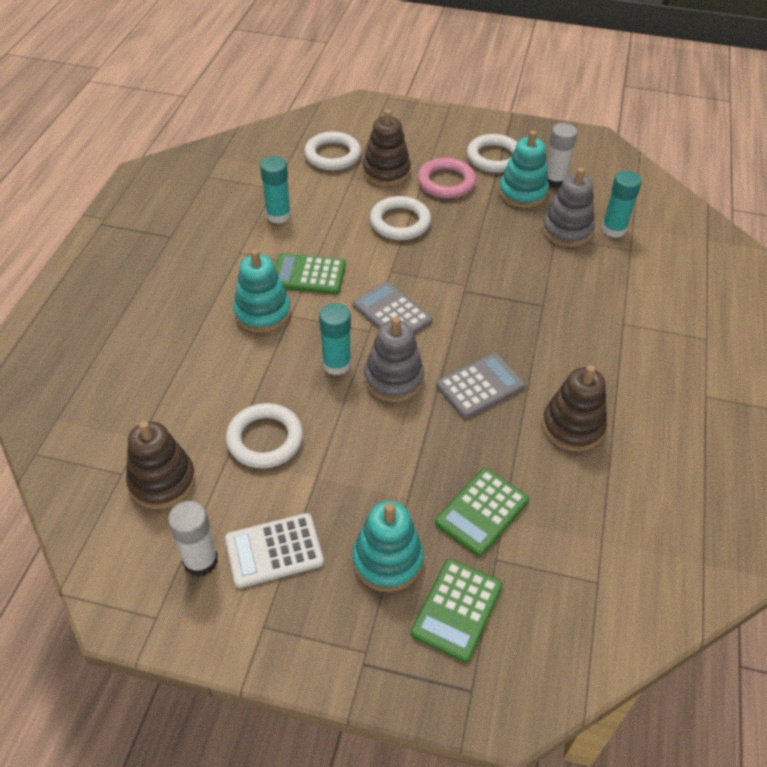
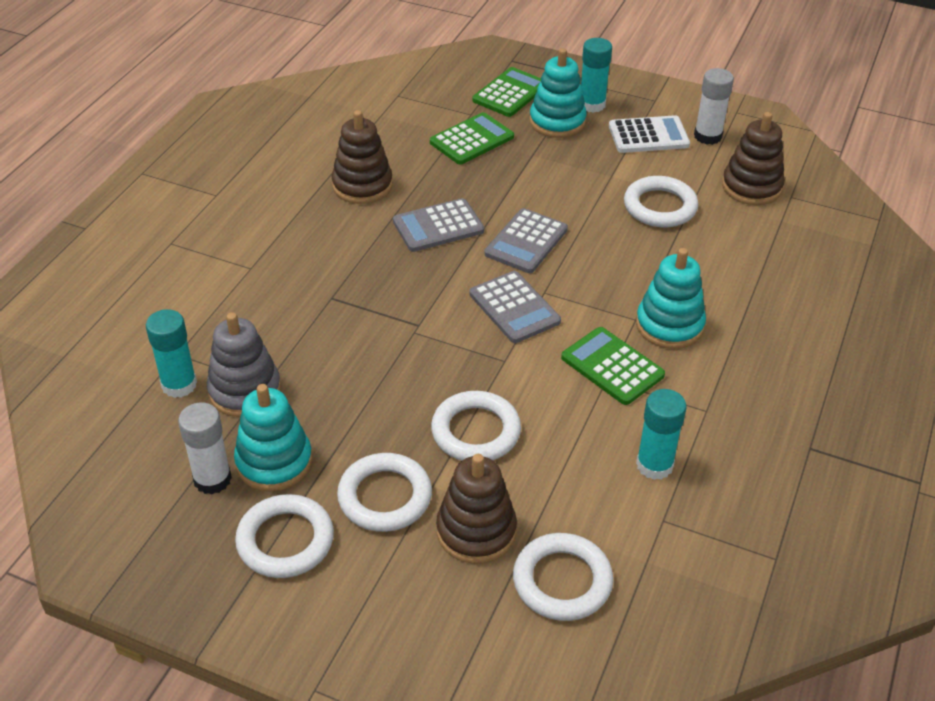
camera: 170 degrees left, 5 degrees down
green calculator [275,253,346,294] -> green calculator turned 150 degrees counterclockwise [561,327,665,405]
turquoise glue stick [319,303,351,375] -> turquoise glue stick moved to [581,38,612,113]
grey stacking toy [364,317,424,402] -> grey calculator [484,208,568,273]
pink ring [418,158,476,199] -> white ring [337,453,432,532]

